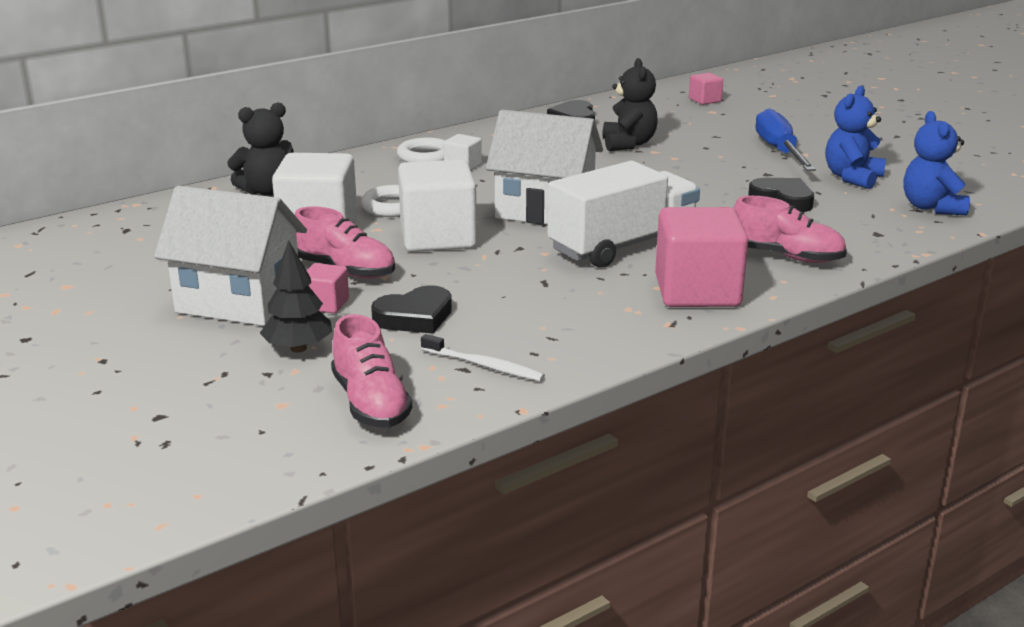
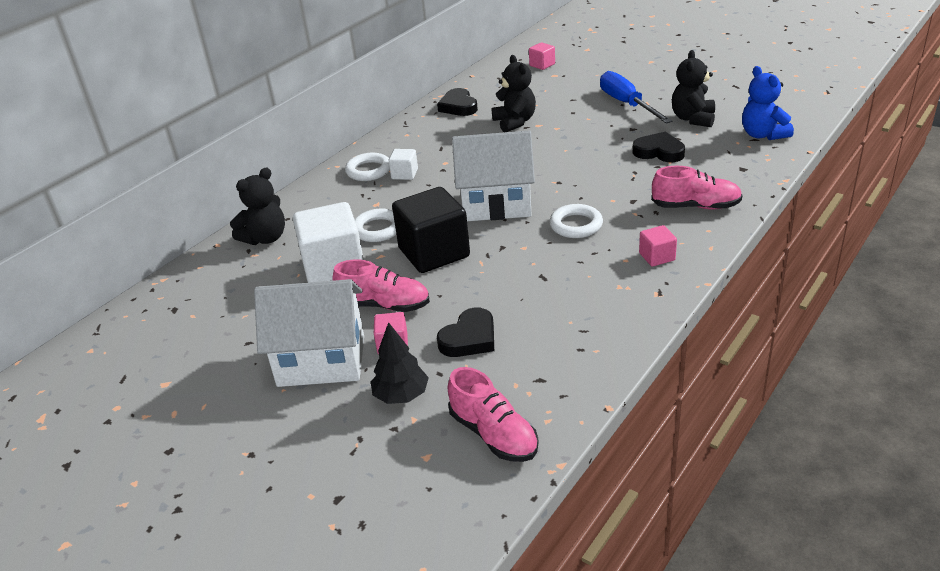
camera: 15 degrees left, 10 degrees up
white cube [398,159,477,252] -> black cube [392,187,470,273]
white toothbrush [421,334,545,381] -> none
white truck [547,161,700,268] -> white ring [550,204,603,238]
pink cube [655,207,748,307] -> pink cube [639,225,677,266], size x0.47
blue teddy bear [826,86,886,189] -> black teddy bear [672,50,715,127]

